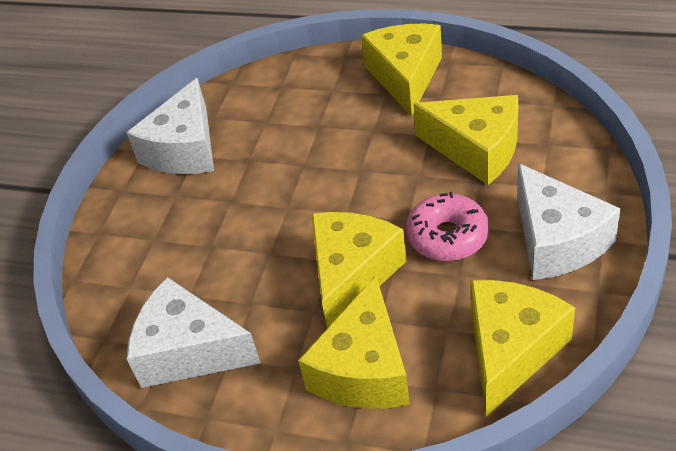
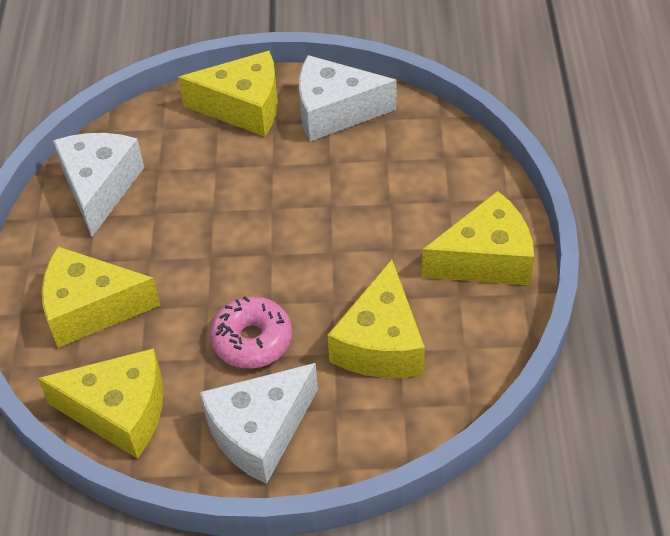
camera: 70 degrees right, 5 degrees up
yellow cheese [311,212,407,328] -> yellow cheese moved to [178,51,278,137]

